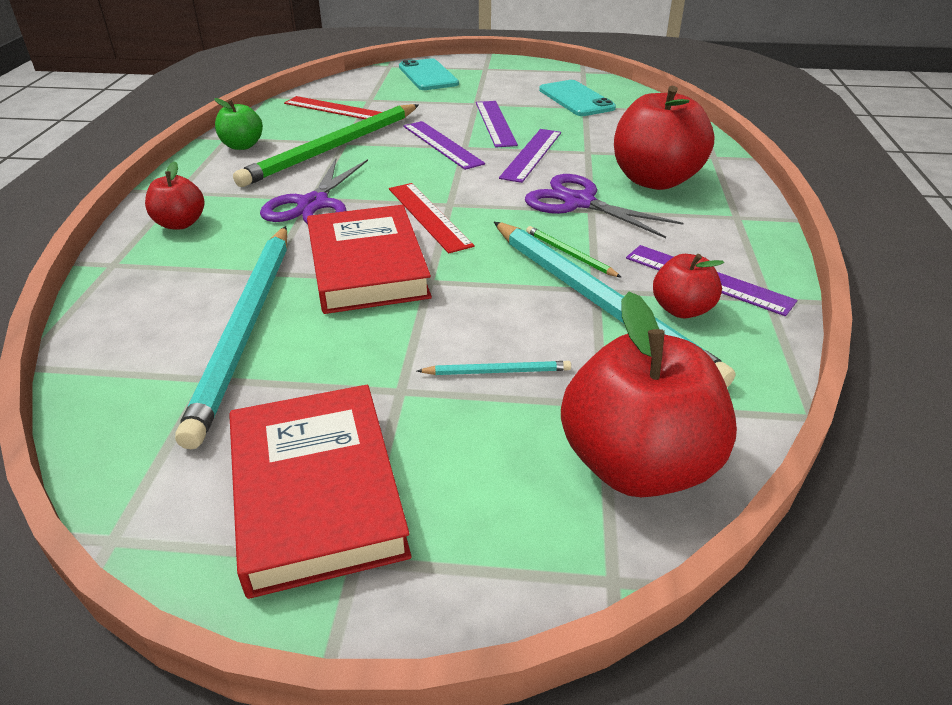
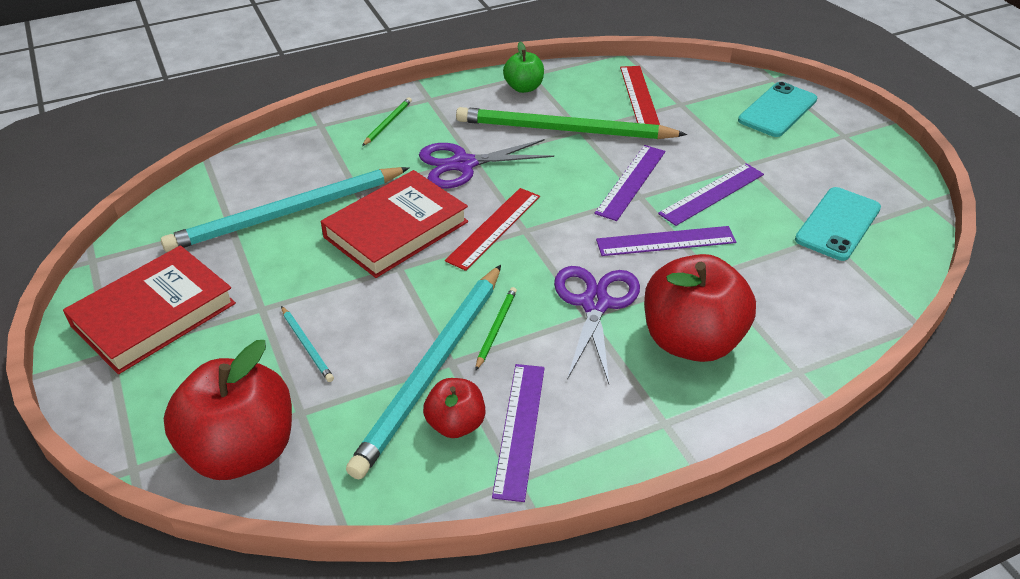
camera: 60 degrees right, 5 degrees up
red apple [145,161,204,229] -> green pencil [362,97,412,146]

